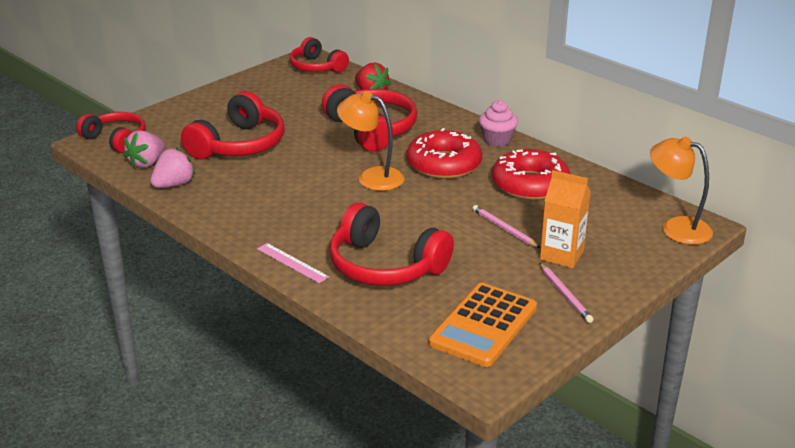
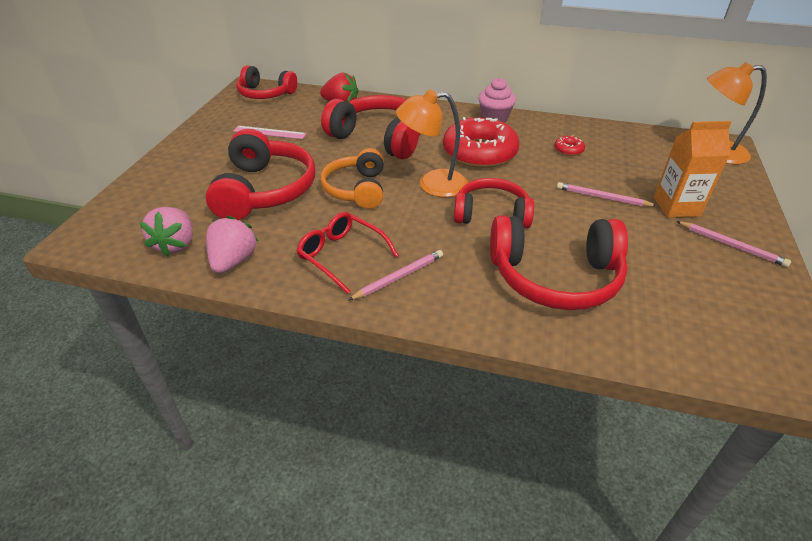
camera: 30 degrees left, 10 degrees up
red headphones [76,112,146,153] -> red headphones moved to [454,178,534,228]
pink ruler [257,243,329,283] -> pink ruler moved to [233,126,307,139]
orange calculator [429,283,537,367] -> none
red donut [492,149,570,200] -> red donut [554,135,585,156], size x0.40
none -> red glasses [296,212,399,294]
none -> orange headphones [321,148,384,209]
none -> pink pencil [348,250,443,300]

